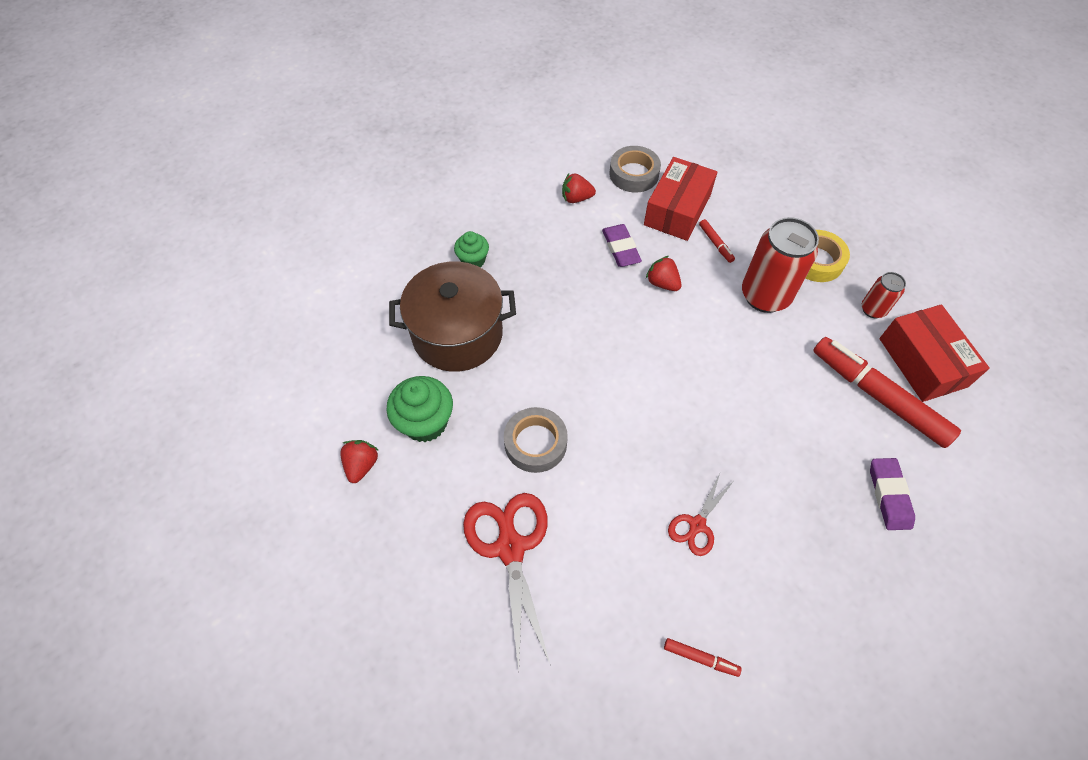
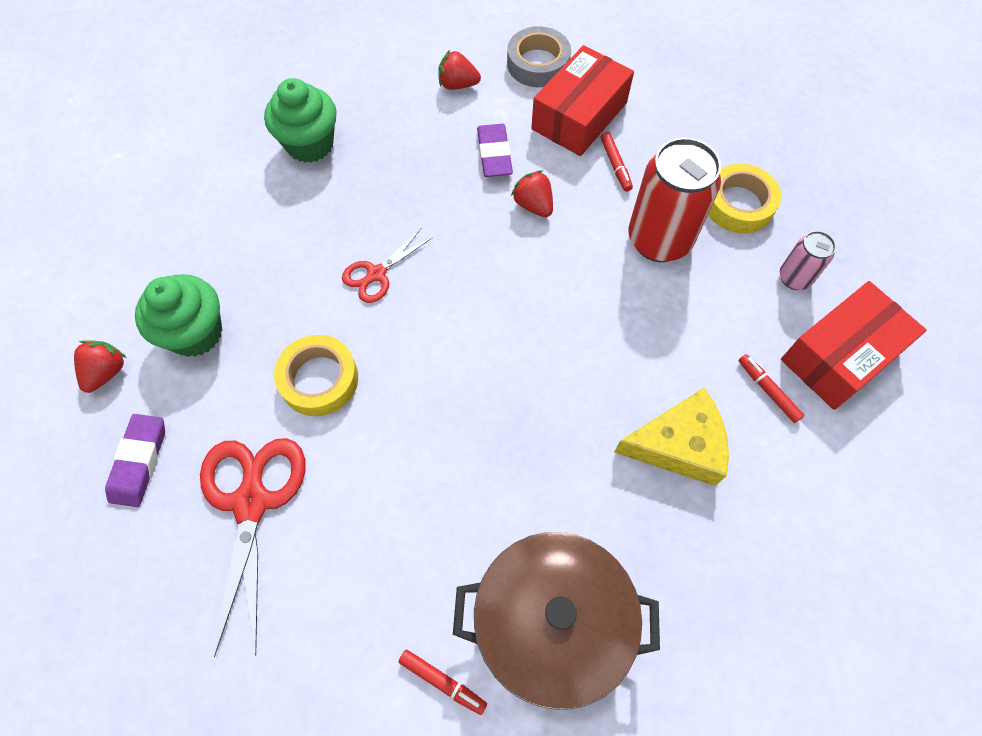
camera: 10 degrees right, 5 degrees up
brown pot [389,262,516,372] -> brown pot moved to [453,532,660,710]
green cupcake [454,231,489,267] -> green cupcake [264,78,337,163], size x1.62
grey tape [504,407,568,473] -> yellow tape [274,335,358,416]
red scissors [668,474,733,556] -> red scissors moved to [342,229,433,303]
red marker [813,337,961,448] -> red marker [739,354,804,423], size x0.41
red can [862,272,906,318] -> pink can [780,231,836,290]
purple eraser [870,458,915,530] -> purple eraser moved to [105,414,165,507]
red box [879,304,990,402] -> red box turned 60 degrees clockwise [781,281,927,410]
none -> yellow cheese [614,388,729,486]

